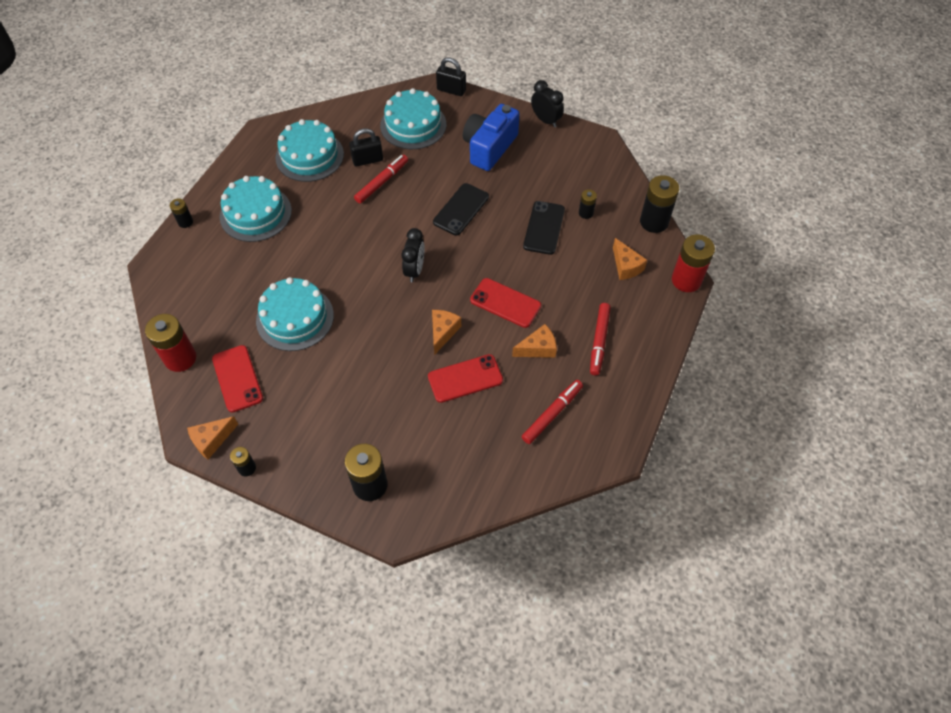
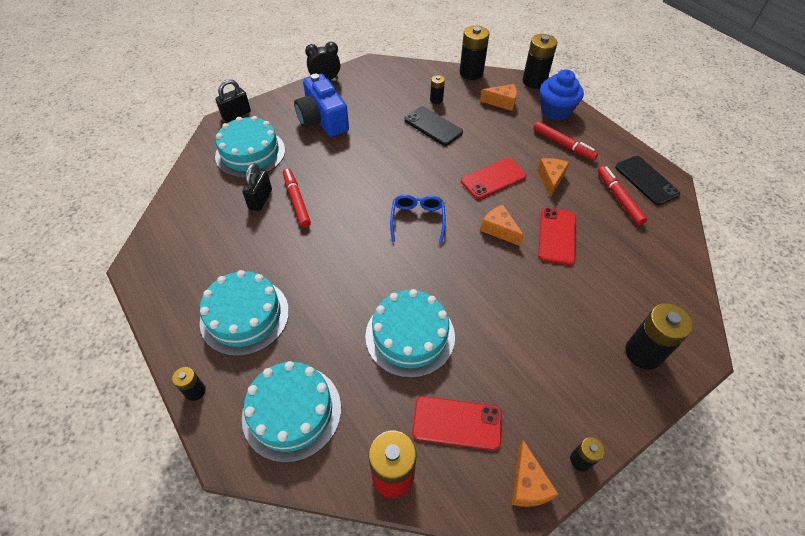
camera: 60 degrees left, 5 degrees down
turquoise cake [275,119,344,182] -> turquoise cake moved to [242,361,341,463]
black clock [402,228,425,282] -> blue glasses [390,195,446,244]
black phone [433,183,489,235] -> black phone moved to [615,156,680,205]
red battery [672,234,715,292] -> black battery [522,34,557,89]
none -> blue cupcake [540,69,584,121]

